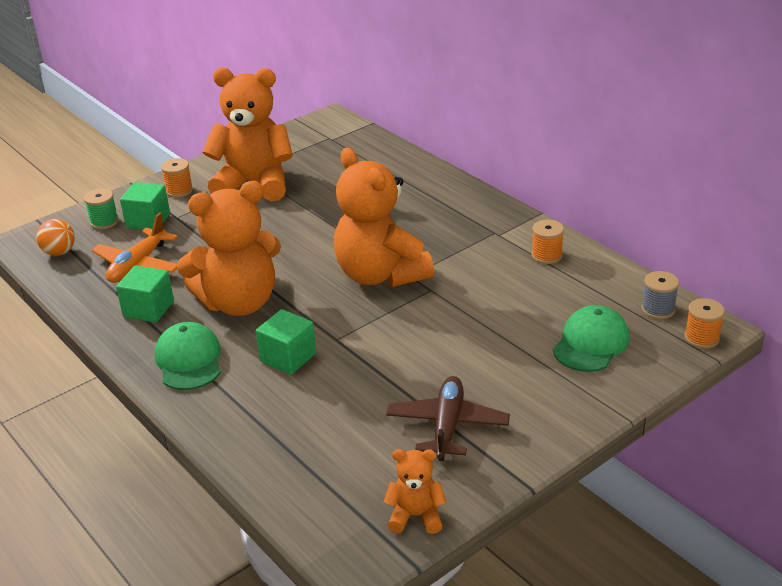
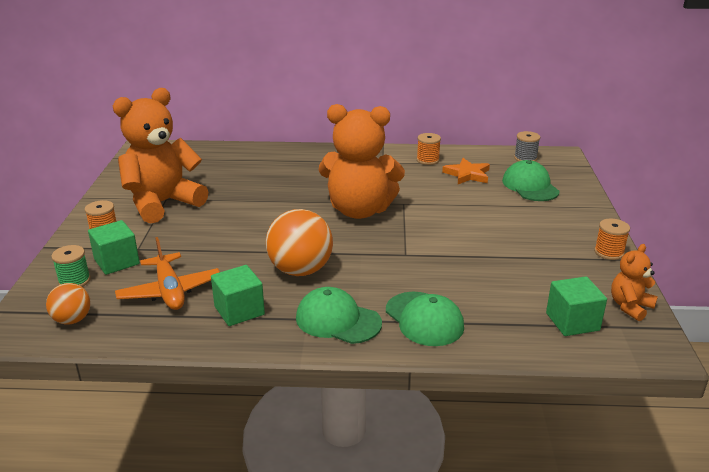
camera: 50 degrees left, 5 degrees down
orange teddy bear [177,181,281,316] -> orange ball [266,209,333,276]
green cube [256,309,316,375] -> green cube moved to [546,276,607,336]
brown plane [386,376,510,461] -> none
orange spool [684,298,725,349] -> orange spool moved to [594,219,630,260]
none -> green cap [386,292,464,346]
none -> orange star [442,158,490,184]

